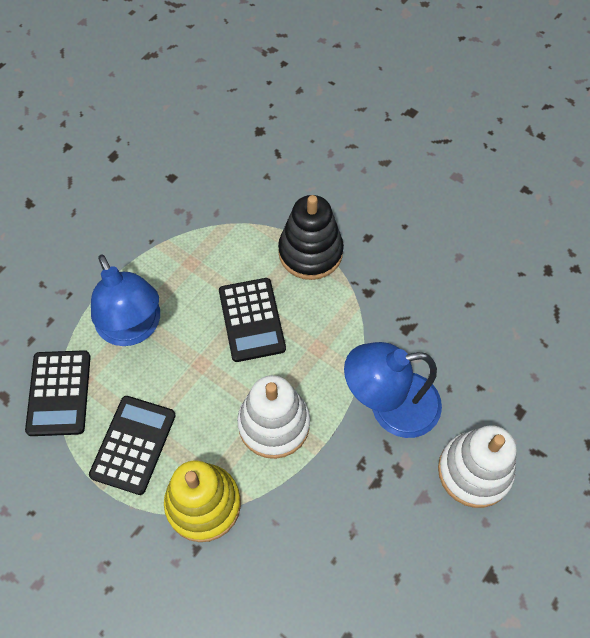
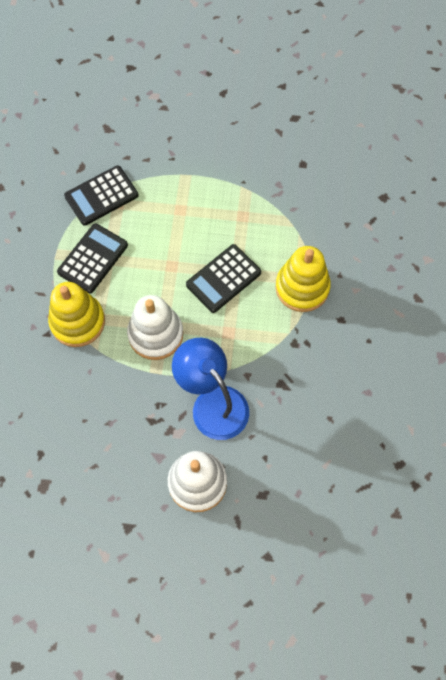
camera: 60 degrees right, 5 degrees up
black calculator [89,396,176,495] -> black calculator turned 45 degrees counterclockwise [57,223,128,293]
blue lamp [91,254,160,346] -> none
black stacking toy [278,195,344,280] -> yellow stacking toy [276,246,331,312]

